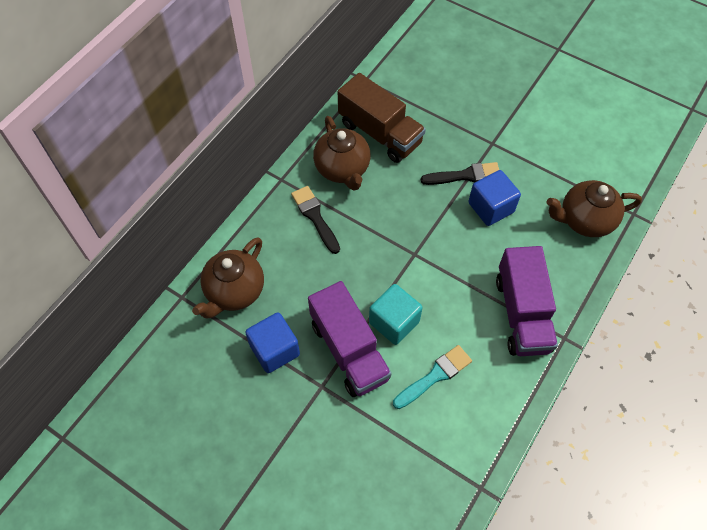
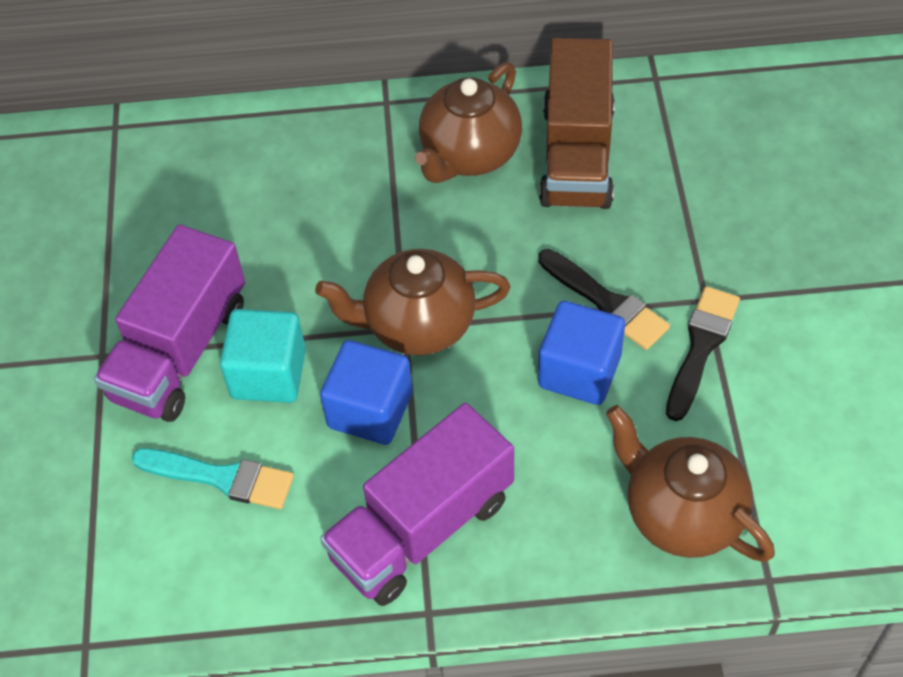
camera: 55 degrees right, 5 degrees down
brown teapot [192,237,264,319] -> brown teapot moved to [315,249,511,355]
blue cube [245,312,300,373] -> blue cube moved to [320,340,412,445]
black brush [291,186,340,254] -> black brush moved to [666,286,740,421]

